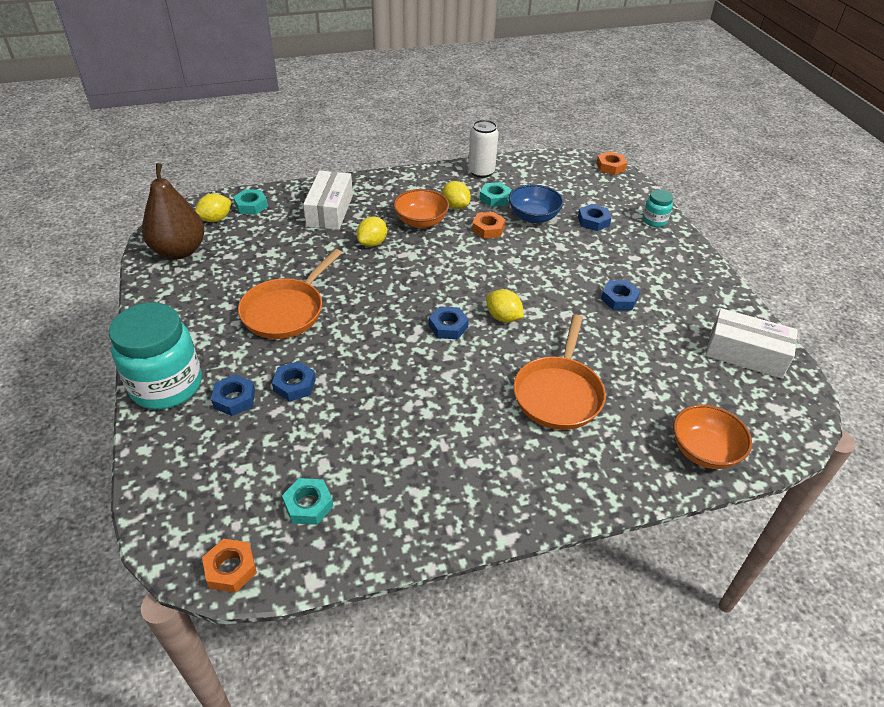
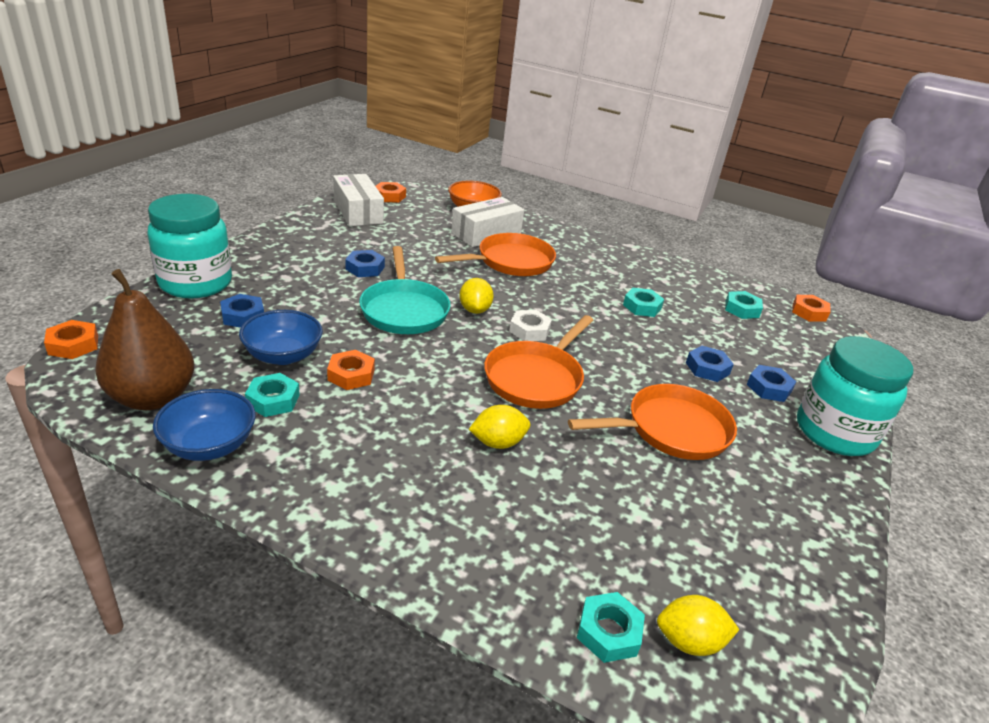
camera: 140 degrees left, 10 degrees down
brown pear [142,163,204,259] -> brown pear moved to [95,269,194,410]
white box [303,171,353,230] -> white box moved to [451,197,524,247]
orange bowl [394,189,449,228] -> none
blue nut [429,306,469,339] -> white nut [509,310,552,341]
yellow lemon [442,181,471,209] -> none
white can [468,120,499,178] -> blue bowl [153,389,256,461]
turquoise jar [643,189,673,227] -> turquoise jar [147,194,232,298], size x2.16
none -> turquoise pan [359,246,451,334]
none -> orange nut [376,182,406,203]
none -> orange pan [484,315,593,409]
none -> turquoise nut [623,288,664,317]

